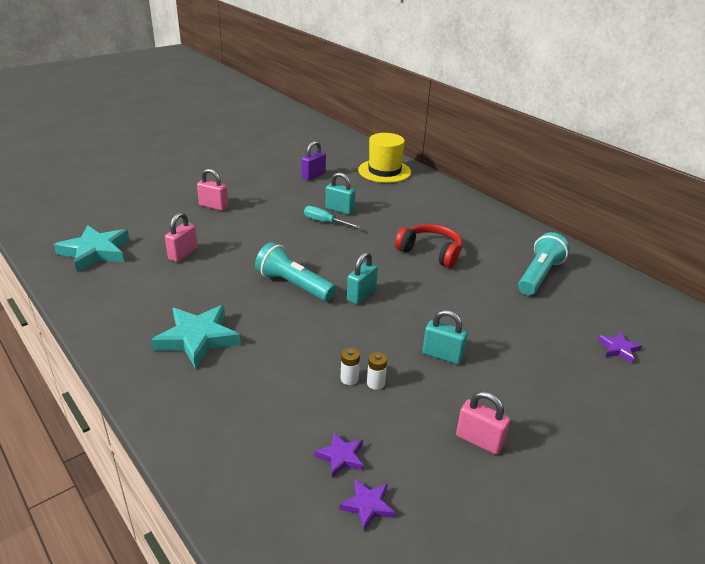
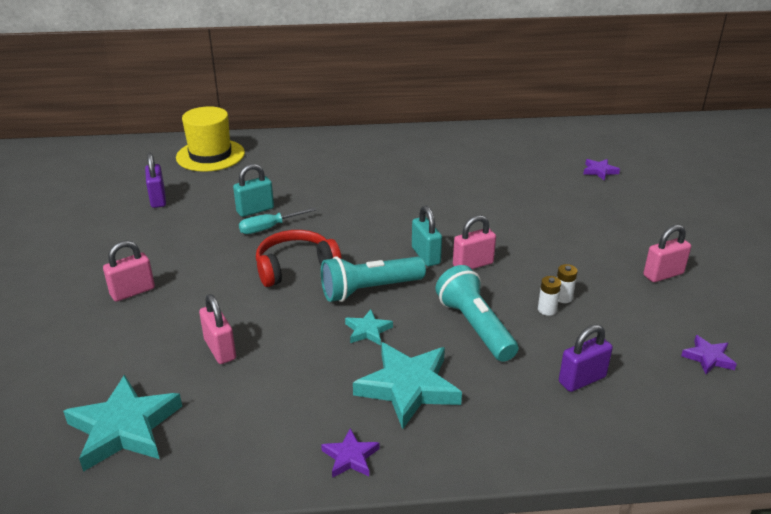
camera: 55 degrees left, 0 degrees up
purple star [314,432,364,478] -> purple star moved to [321,428,379,478]
red headphones [395,224,462,268] -> red headphones moved to [256,230,342,287]
turquoise padlock [423,310,468,364] -> none
turquoise flashlight [518,232,569,295] -> turquoise flashlight moved to [436,265,518,362]
none -> turquoise star [345,310,393,345]
none -> pink padlock [453,215,496,269]
none -> purple padlock [559,325,613,392]

